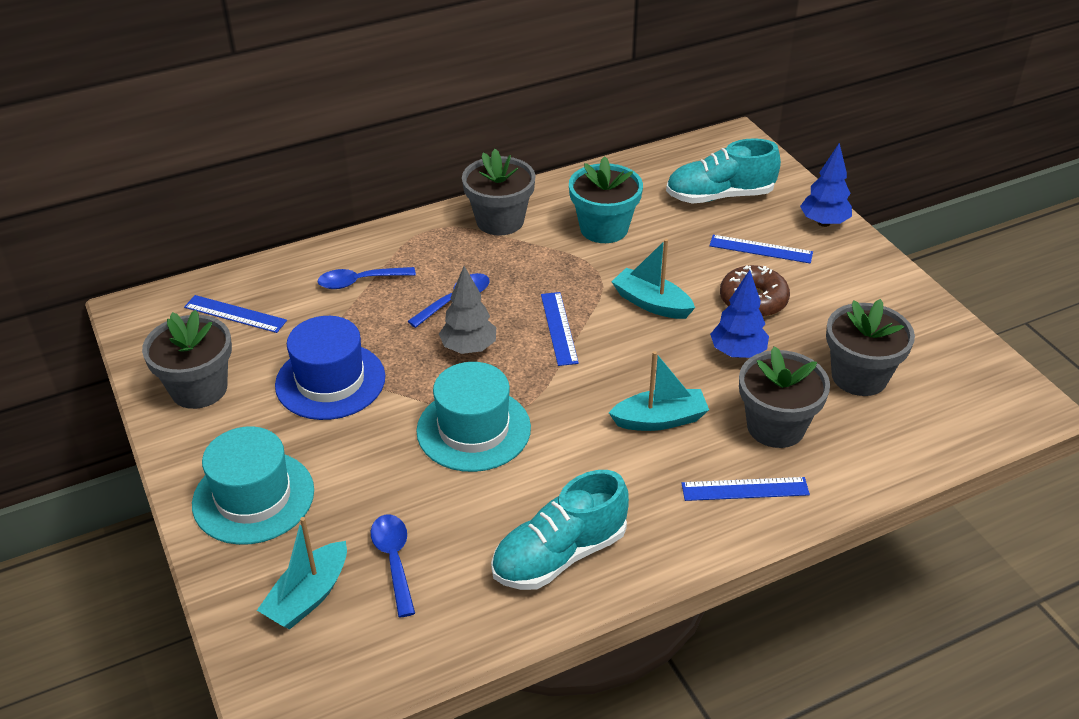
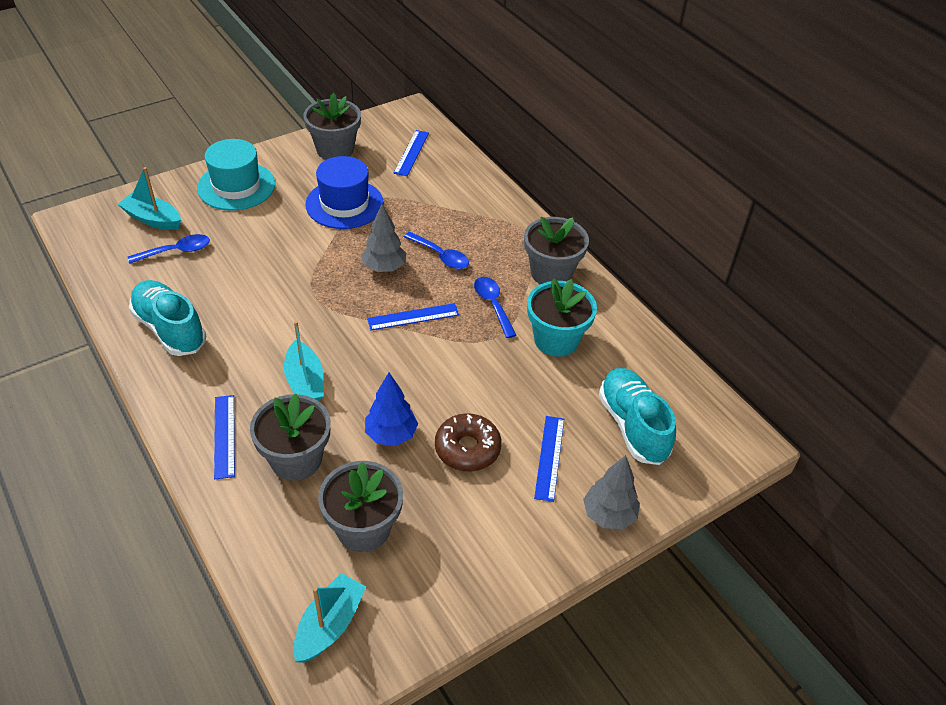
camera: 80 degrees right, 5 degrees up
blue spoon [318,267,416,289] -> blue spoon moved to [474,277,516,338]
turquoise hat [416,362,531,472] -> none
turquoise boat [611,239,695,319] -> turquoise boat moved to [293,573,366,663]
blue tree [800,143,852,227] -> grey tree [583,455,640,529]

